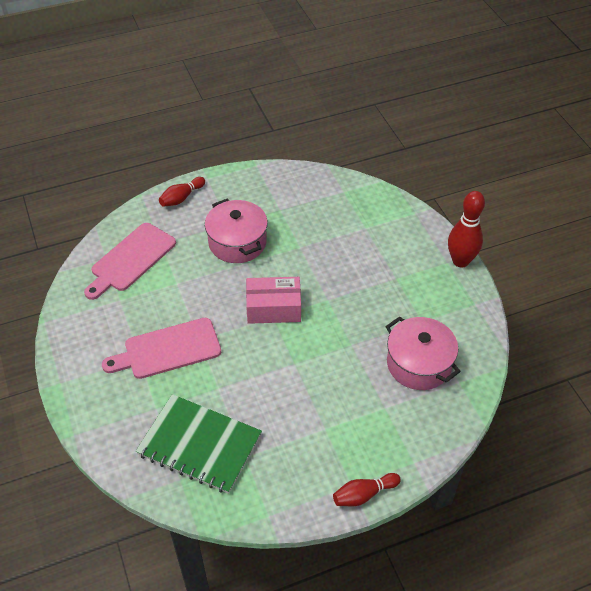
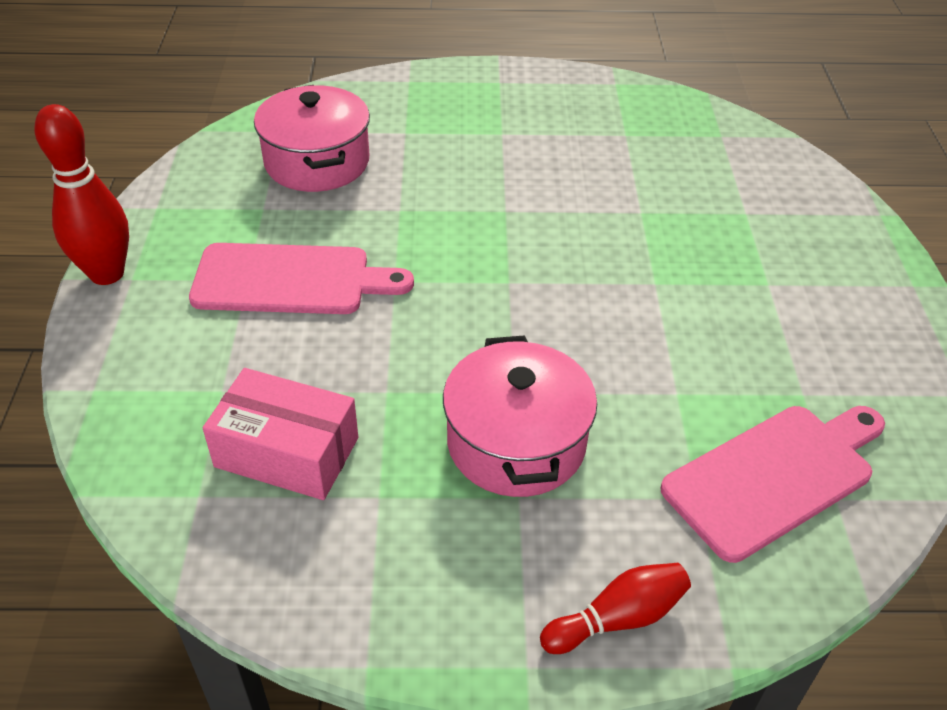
camera: 160 degrees left, 5 degrees down
pink cutting board [102,317,221,379] -> pink cutting board moved to [189,243,414,314]
green notebook [136,394,262,494] -> none
pink box [246,277,301,324] -> pink box moved to [203,368,358,500]
red bowling pin [333,473,401,506] -> none

